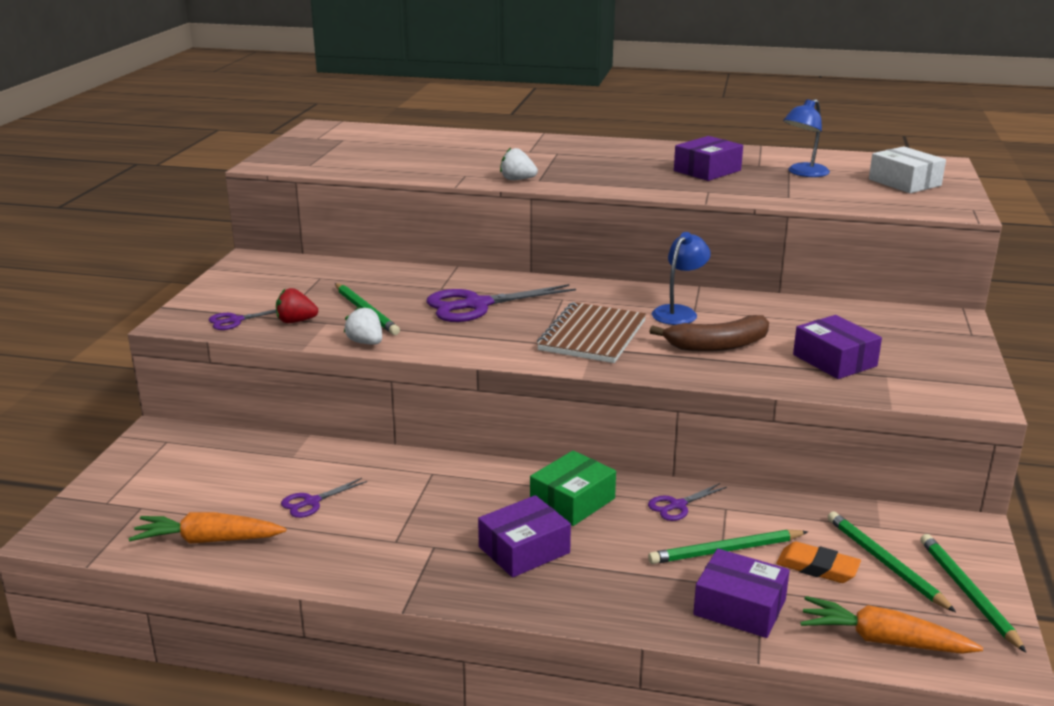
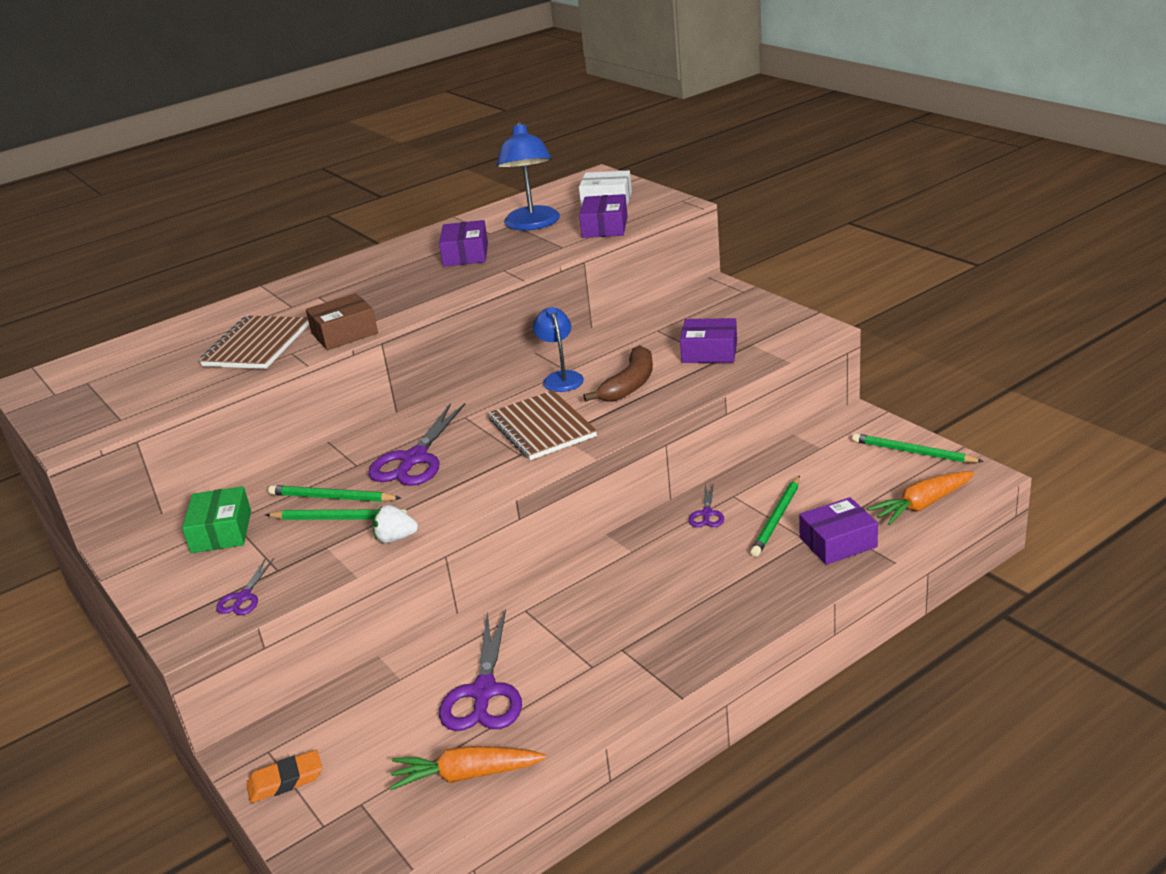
camera: 45 degrees left, 5 degrees up
orange carrot [129,512,287,544] -> orange carrot turned 45 degrees clockwise [390,746,546,790]
red strawberry [276,288,318,323] -> none
purple scissors [281,478,367,518] -> purple scissors [439,609,522,731], size x1.97
purple box [478,495,571,578] -> purple box moved to [579,194,628,238]
white strawberry [500,148,538,180] -> brown box [306,293,378,350]
green box [530,450,616,526] -> green box moved to [182,486,251,553]
orange eraser [776,542,861,583] -> orange eraser moved to [246,750,322,803]
blue lamp [783,99,830,177] -> blue lamp [497,122,560,230], size x1.54
green pencil [828,512,956,612] -> green pencil moved to [268,485,401,502]
none -> brown notebook [199,316,309,369]

